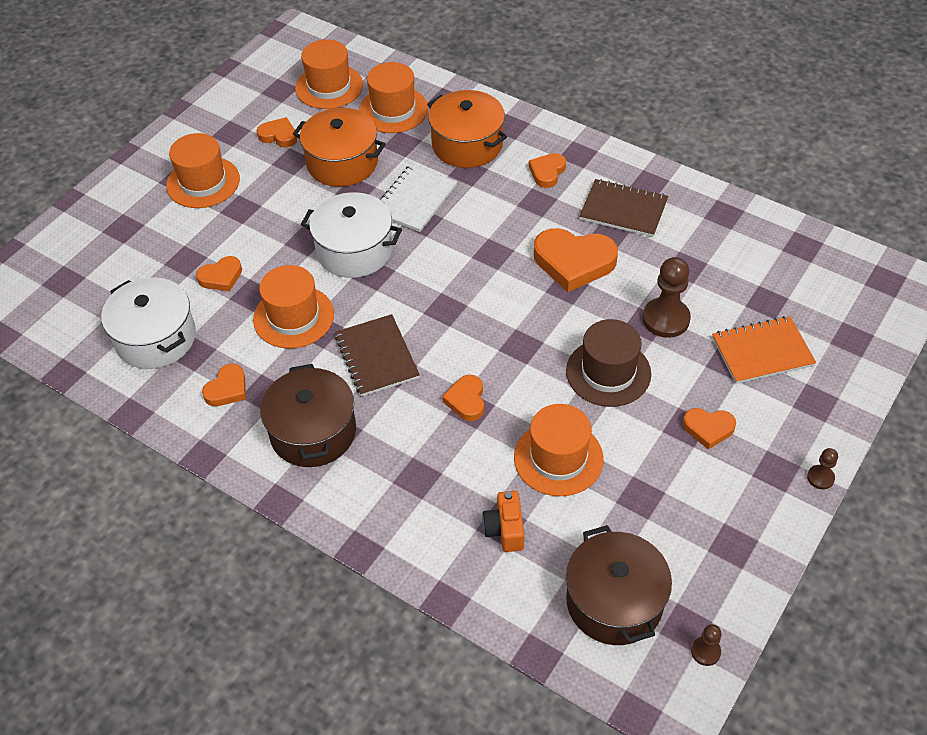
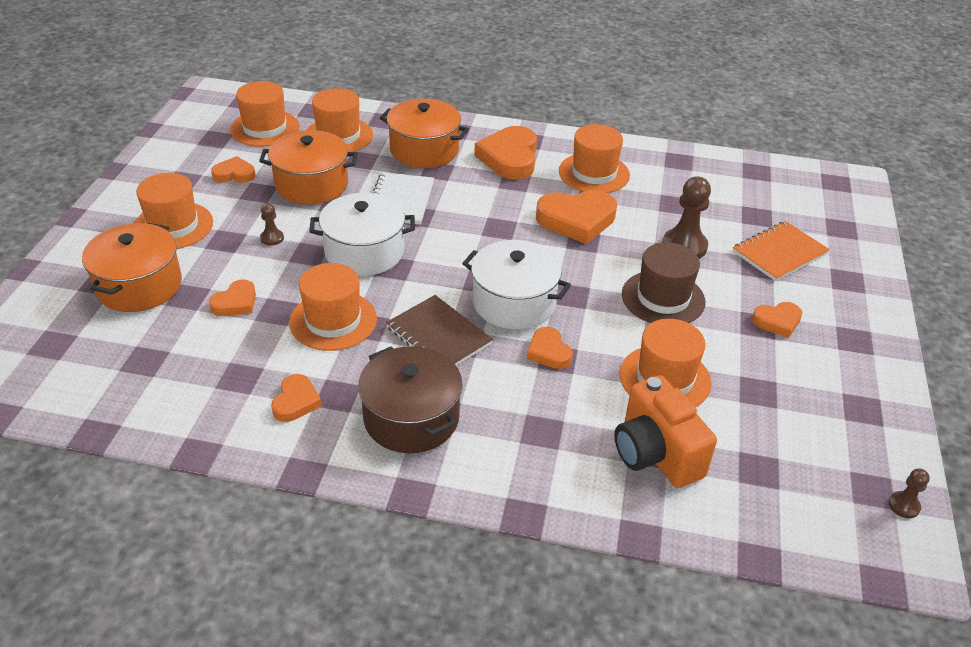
camera: 25 degrees left, 10 degrees down
white pot [101,277,196,369] -> white pot moved to [462,240,571,329]
orange camera [482,491,524,552] -> orange camera [614,375,717,488], size x1.74
orange heart [529,153,566,188] -> orange heart [474,126,537,180], size x1.82
brown pot [566,525,672,645] -> none
brown notebook [579,179,668,237] -> orange hat [559,124,630,193]
brown pawn [807,448,838,489] -> brown pawn moved to [260,203,284,246]
none -> orange pot [82,223,182,312]

